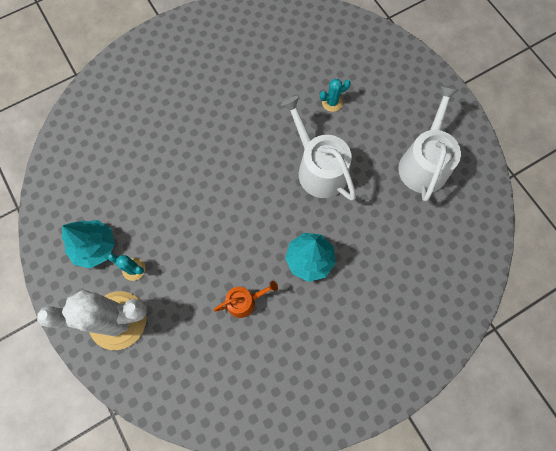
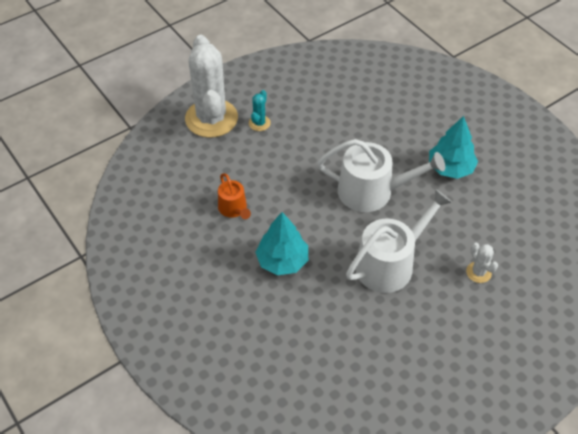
camera: 85 degrees right, 20 degrees down
turquoise tree [62,220,115,268] -> turquoise tree moved to [429,116,478,179]
turquoise cactus [320,79,351,112] -> white cactus [466,242,498,283]
white watering can [398,85,461,202] -> white watering can moved to [317,139,445,212]

